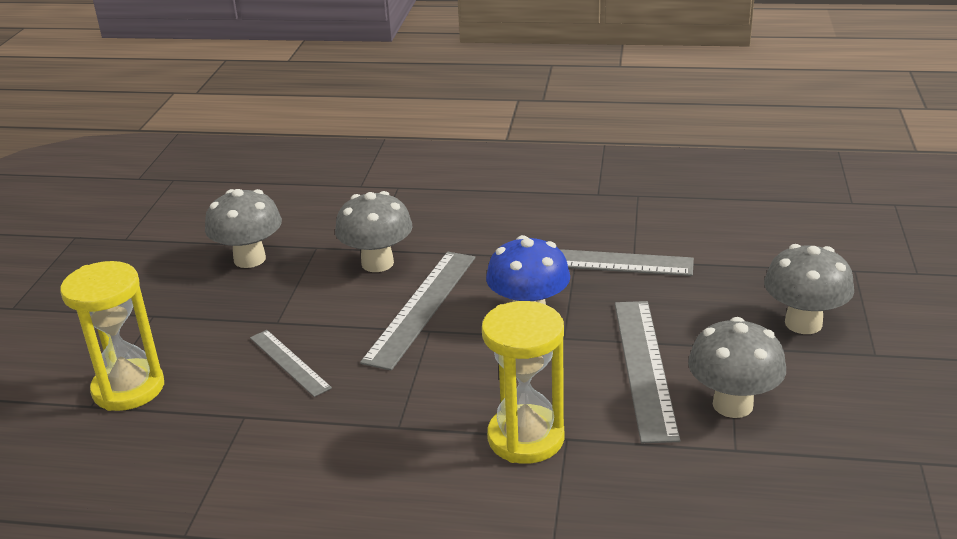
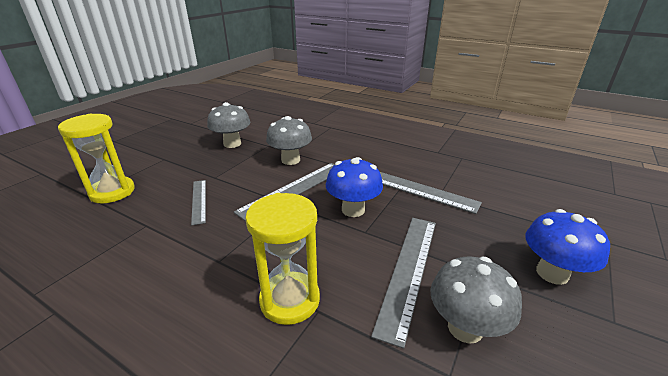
camera: 20 degrees right, 0 degrees up
grey mushroom [764,244,854,334] -> blue mushroom [525,209,610,285]

